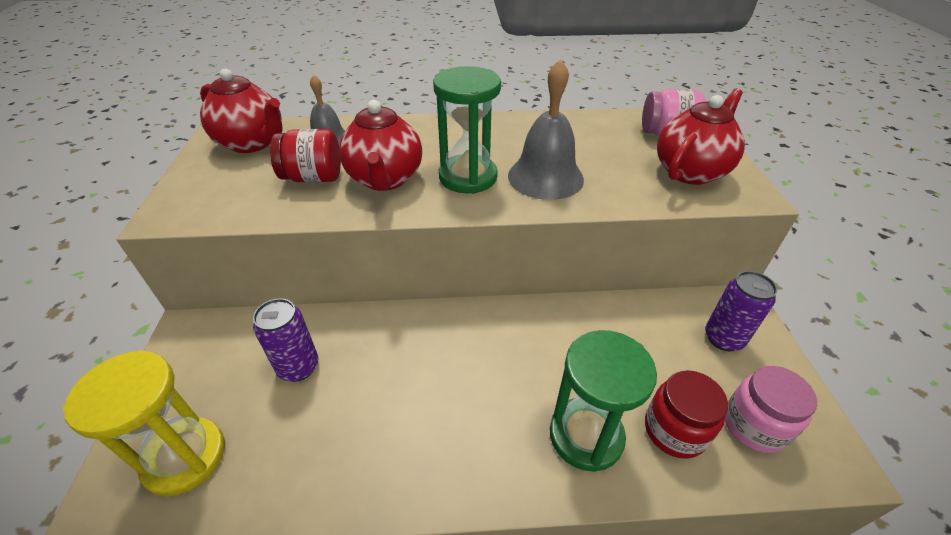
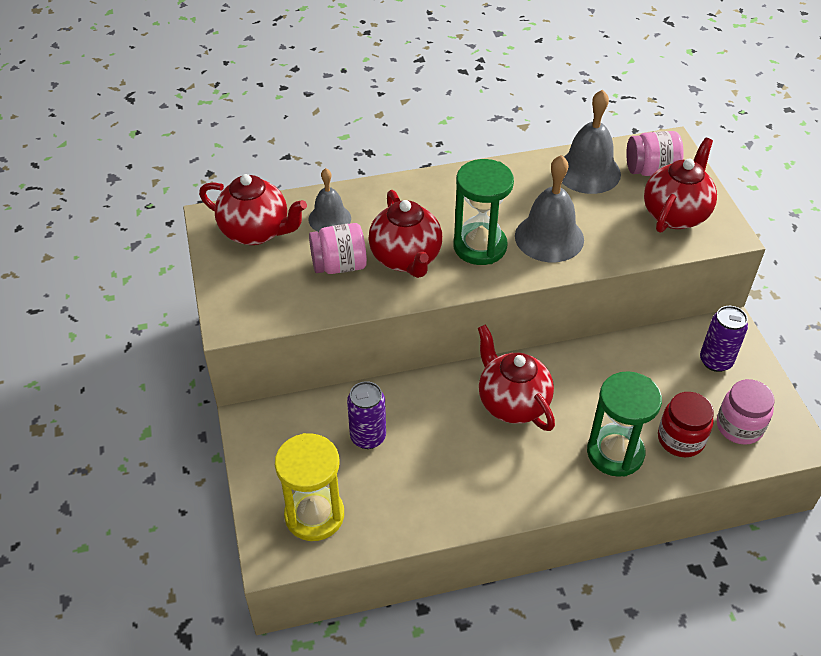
camera: 10 degrees left, 5 degrees up
red jar [270,129,341,183] -> pink jar [309,223,367,274]
none -> red teapot [478,325,555,431]
none -> grey bell [562,89,621,194]

